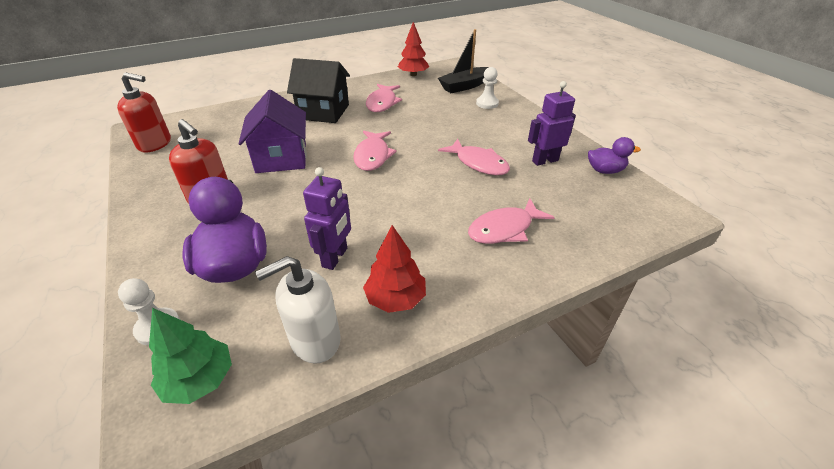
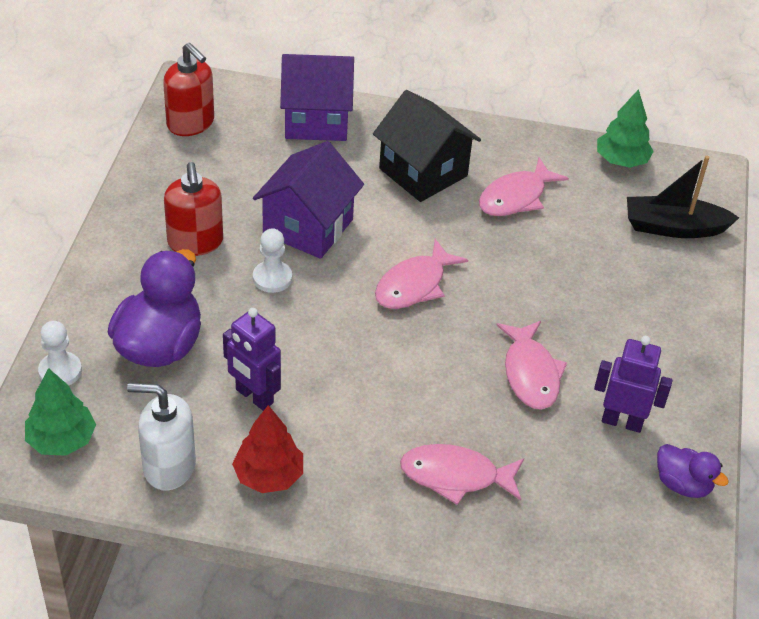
camera: 35 degrees right, 5 degrees up
purple robot [303,167,351,270] -> purple robot turned 75 degrees clockwise [223,308,281,411]
red tree [398,22,430,76] -> green tree [597,89,654,168]
white pawn [476,67,499,109] -> white pawn moved to [253,228,292,293]
none -> purple house [280,54,354,141]

